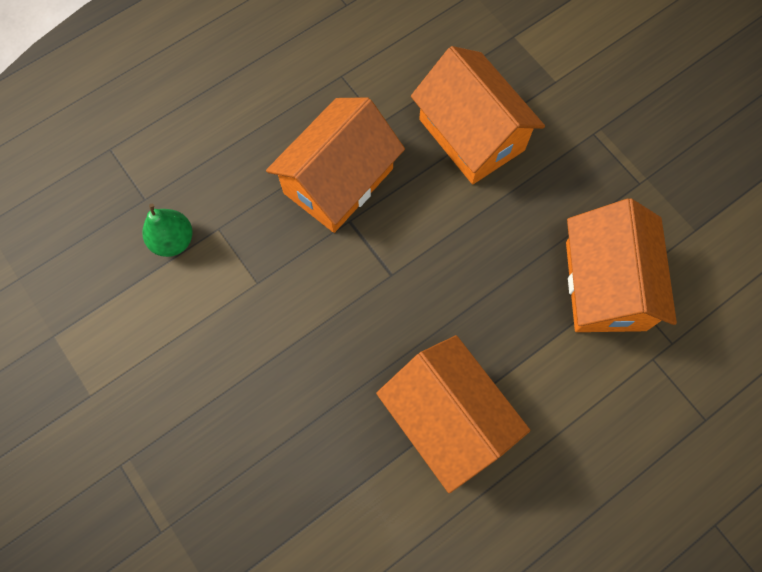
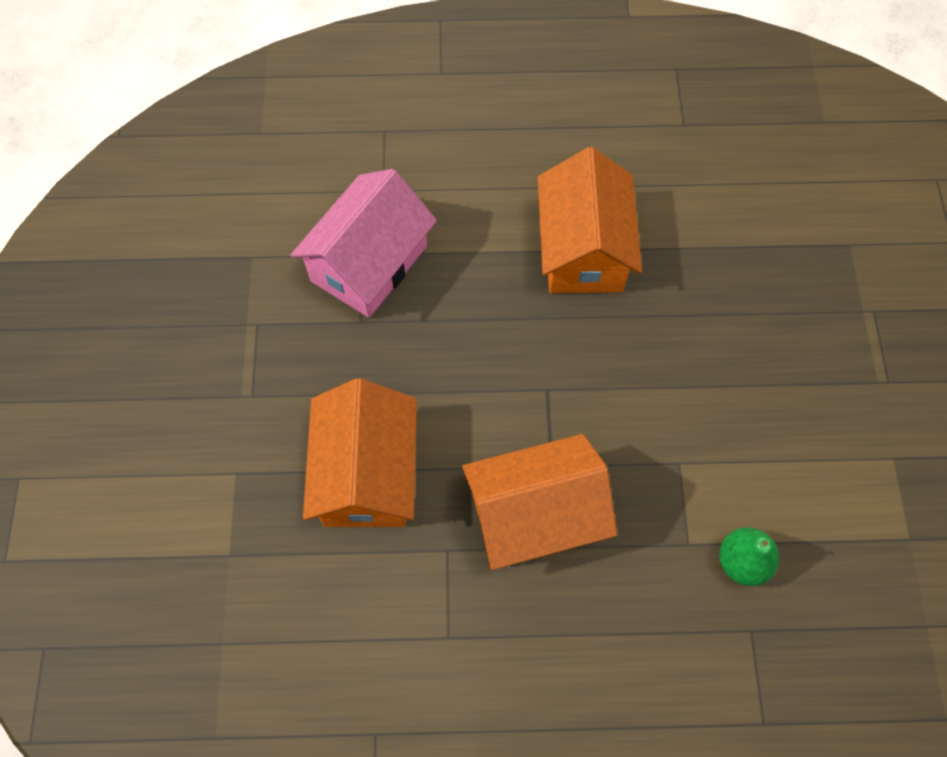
camera: 145 degrees left, 5 degrees down
orange house [566,199,677,332] -> pink house [290,169,437,318]

